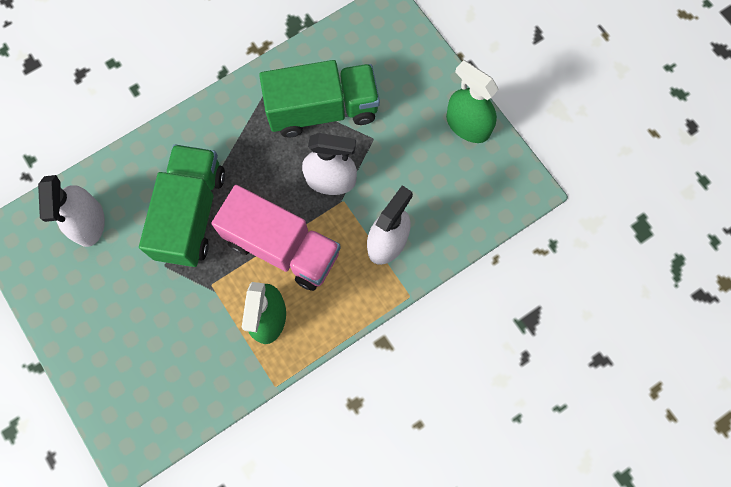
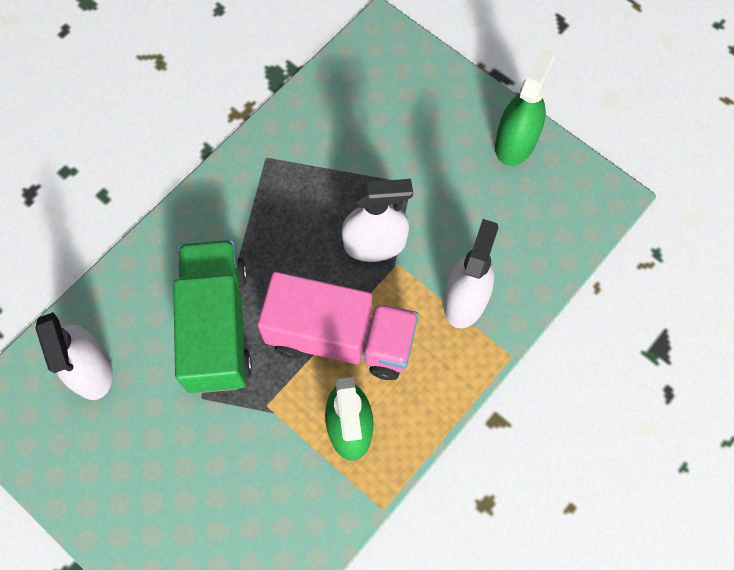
camera: 15 degrees left, 5 degrees down
green truck [259,60,380,138] -> none
green spray bottle [446,60,499,143] -> green spray bottle turned 90 degrees clockwise [495,48,555,166]

